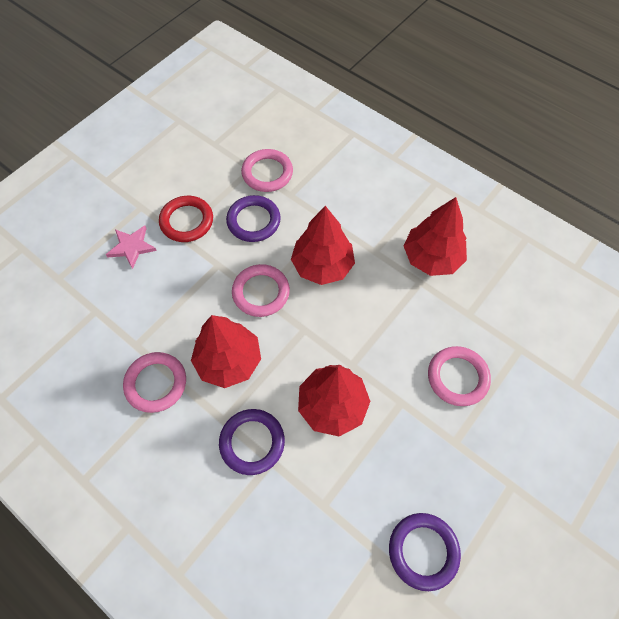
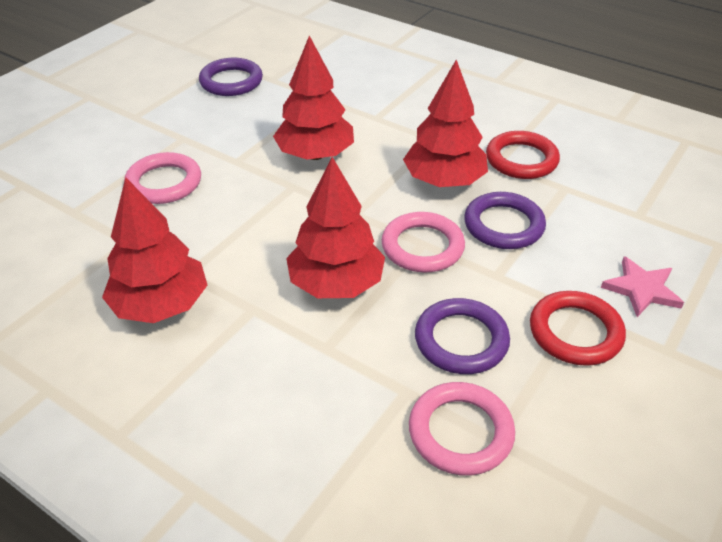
camera: 175 degrees right, 20 degrees down
pink ring [123,352,186,413] -> red ring [486,131,560,179]
purple ring [219,409,285,475] -> purple ring moved to [464,192,546,249]

